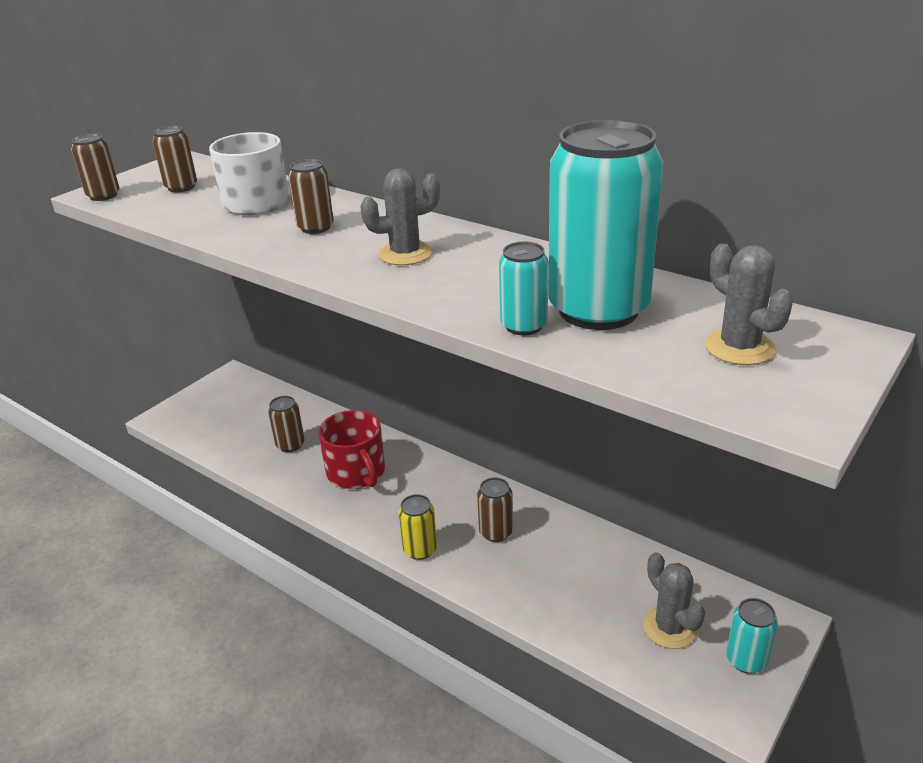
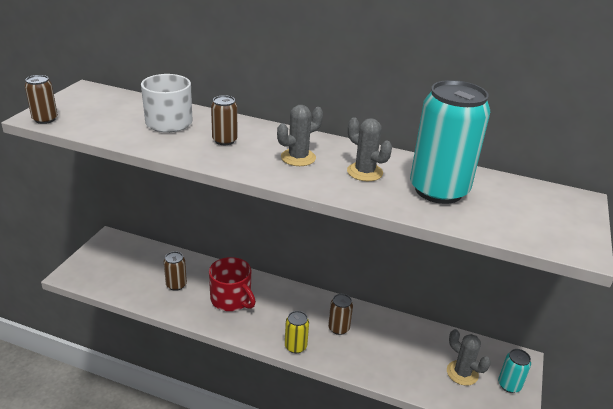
camera: 20 degrees left, 0 degrees up
brown can [152,126,197,192] -> none
turquoise can [499,241,548,336] -> none
grey cactus [705,243,793,365] -> grey cactus moved to [347,117,392,181]

